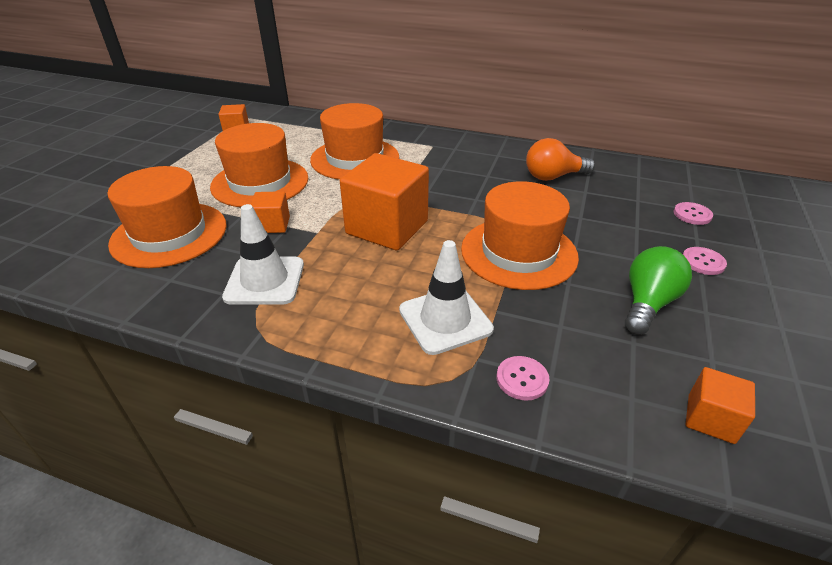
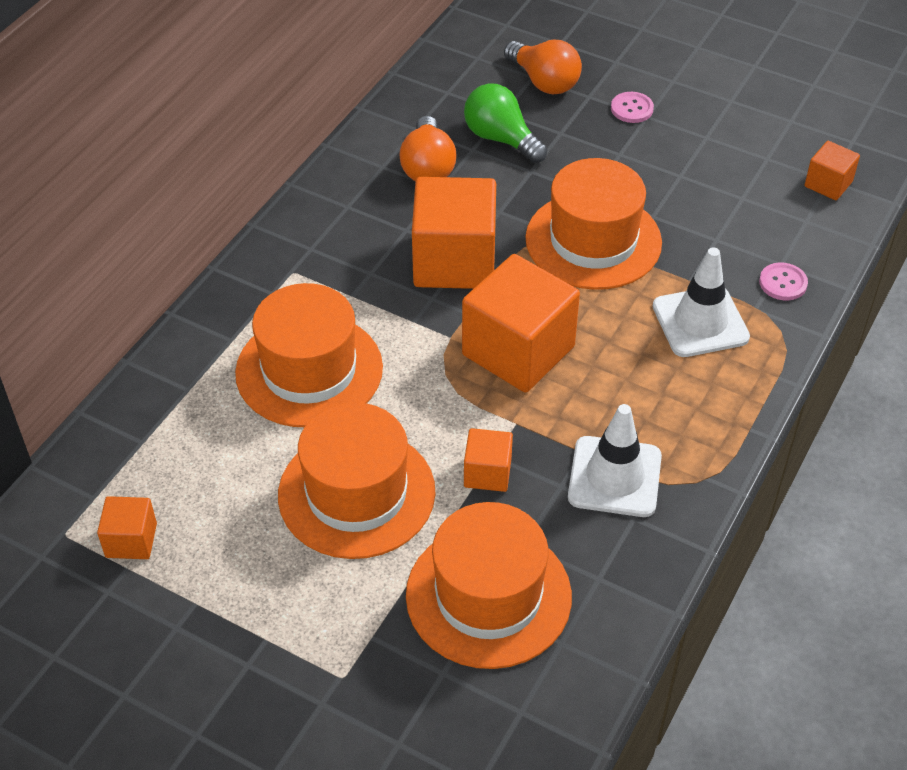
camera: 80 degrees left, 10 degrees up
green light bulb [625,246,692,335] -> green light bulb moved to [464,83,547,163]
pink button [674,202,713,225] -> orange light bulb [504,40,582,94]
none -> orange cube [412,177,496,289]

